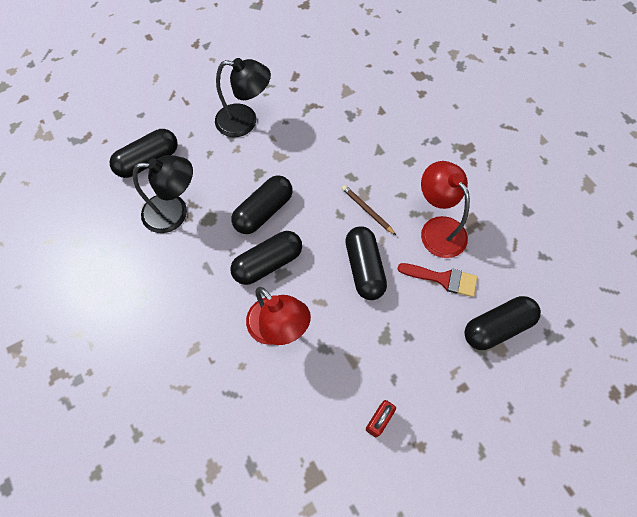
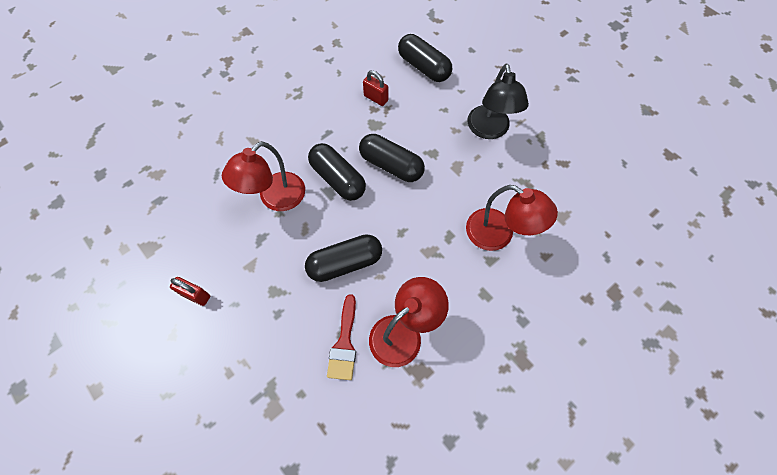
camera: 80 degrees right, 0 degrees up
black lamp [133,155,193,233] -> red padlock [363,70,388,106]
brown pencil [342,185,396,235] -> none
black capsule [464,296,541,350] -> none
none -> red lamp [466,185,558,251]

